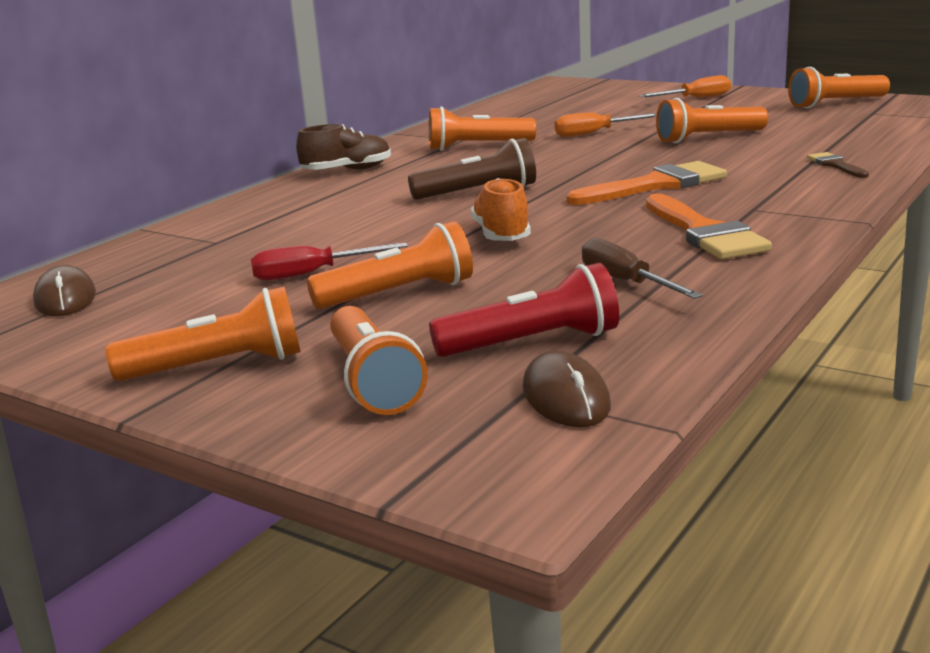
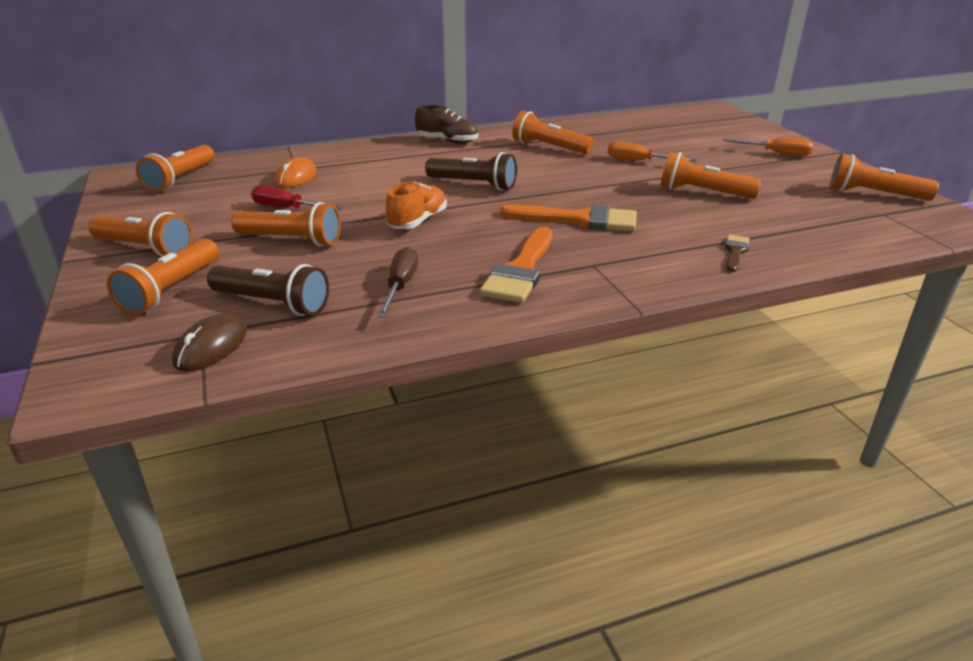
camera: 35 degrees right, 10 degrees up
brown mouse [33,265,96,316] -> orange flashlight [136,145,215,192]
red flashlight [429,263,619,357] -> brown flashlight [207,264,329,316]
none -> orange mouse [274,157,317,188]

